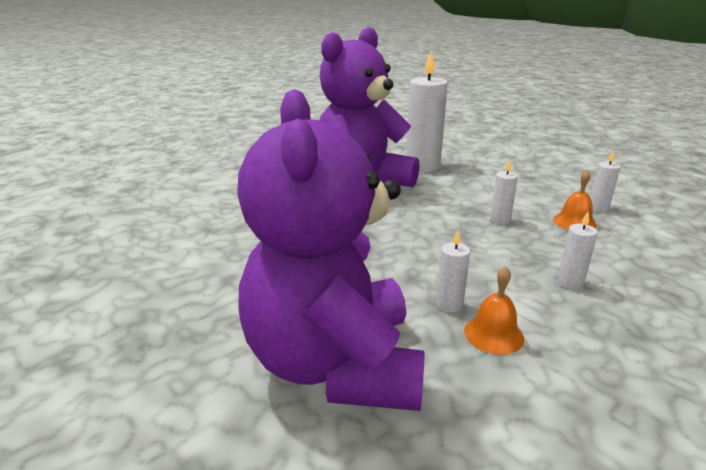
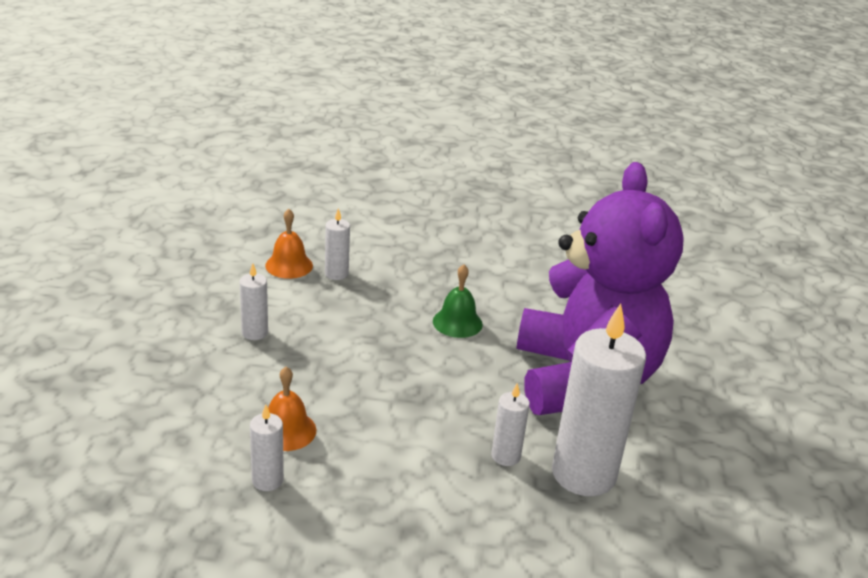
camera: 135 degrees right, 5 degrees up
purple teddy bear [237,89,425,411] -> none
white candle [490,160,518,224] -> white candle moved to [491,383,530,466]
none -> green bell [433,264,483,338]

